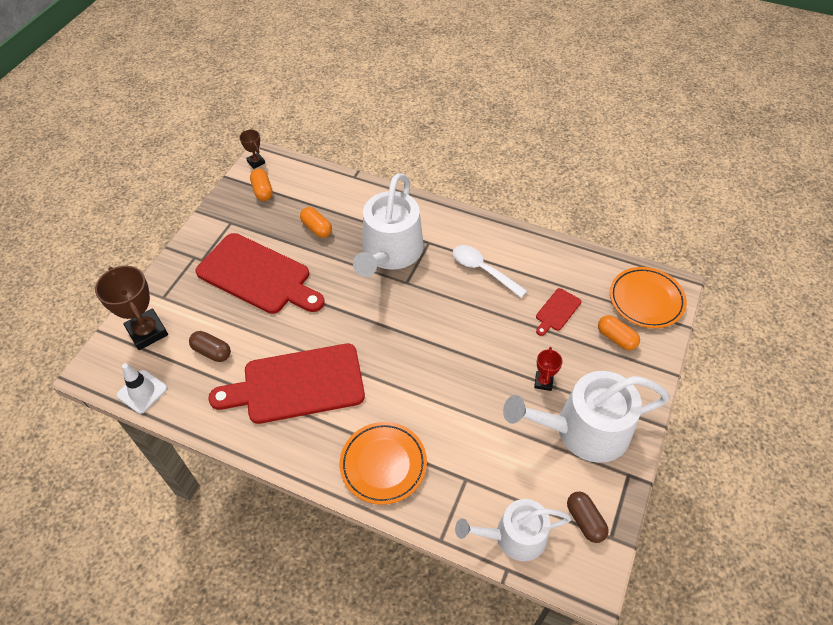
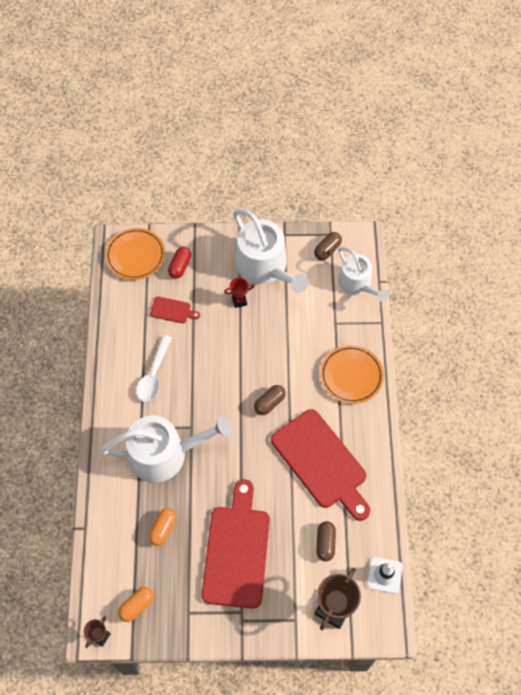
camera: 115 degrees left, 10 degrees up
orange capsule [598,315,640,350] -> red capsule [168,247,191,279]
none -> brown capsule [254,385,286,415]

